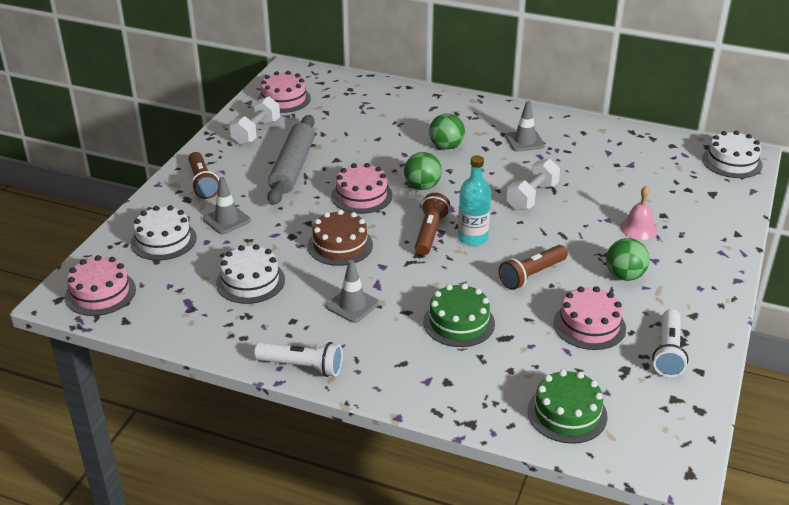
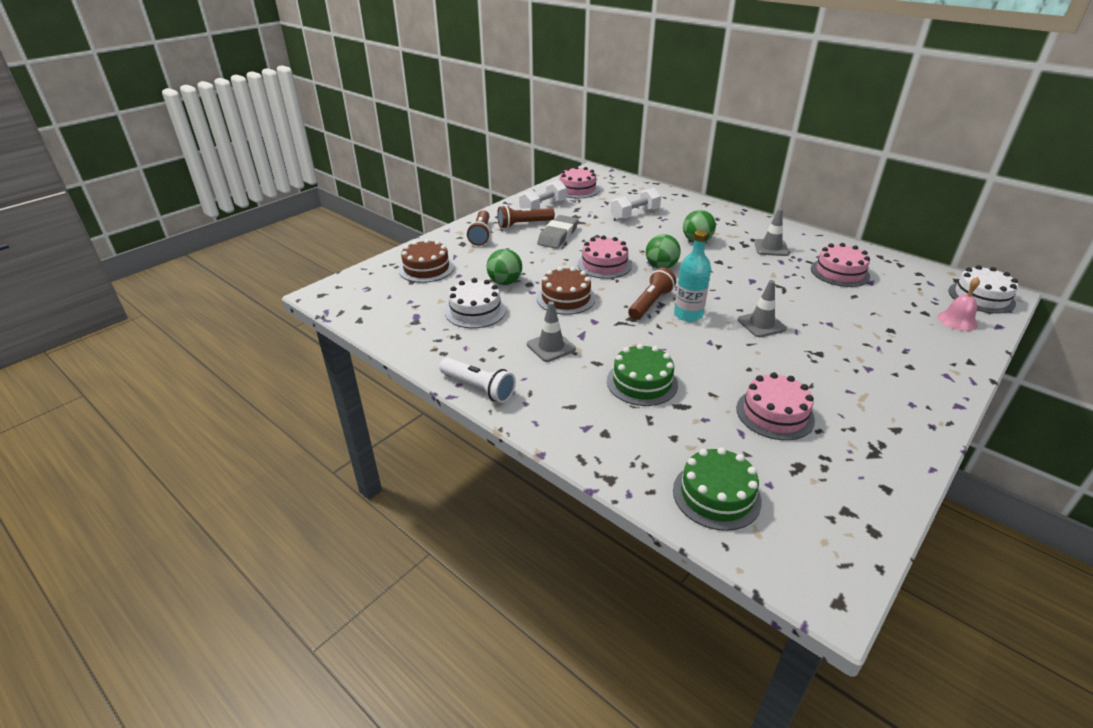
camera: 20 degrees right, 0 degrees up
pink cake [65,255,136,316] -> pink cake moved to [811,243,870,287]
white cake [131,205,197,260] -> brown cake [399,239,454,283]
grey traffic cone [203,177,251,234] -> grey traffic cone moved to [738,280,787,337]
grey rolling pin [267,115,315,205] -> grey eraser [537,215,578,249]
brown flashlight [499,245,568,290] -> brown flashlight moved to [497,205,555,229]
white dumbbell [506,159,560,211] -> white dumbbell moved to [611,187,661,220]
green ball [606,238,650,281] -> green ball moved to [487,249,522,285]
pink bell [620,186,657,240] -> pink bell moved to [938,277,980,331]
white flashlight [652,309,689,377] -> none

